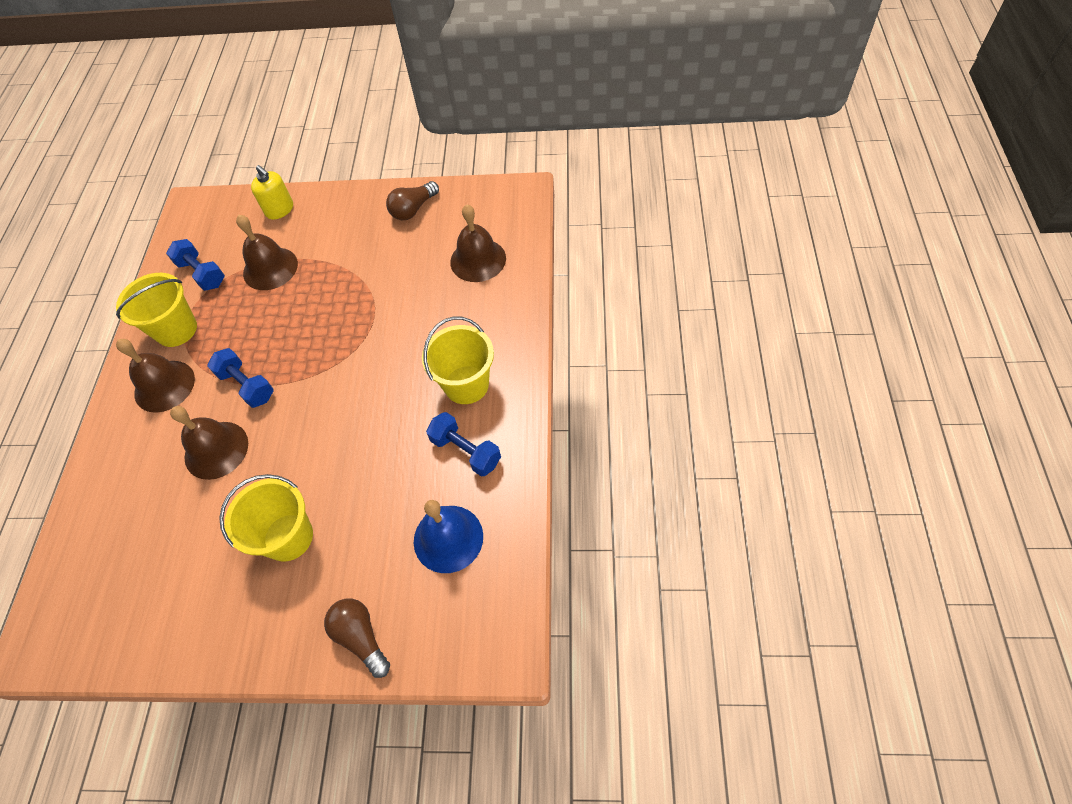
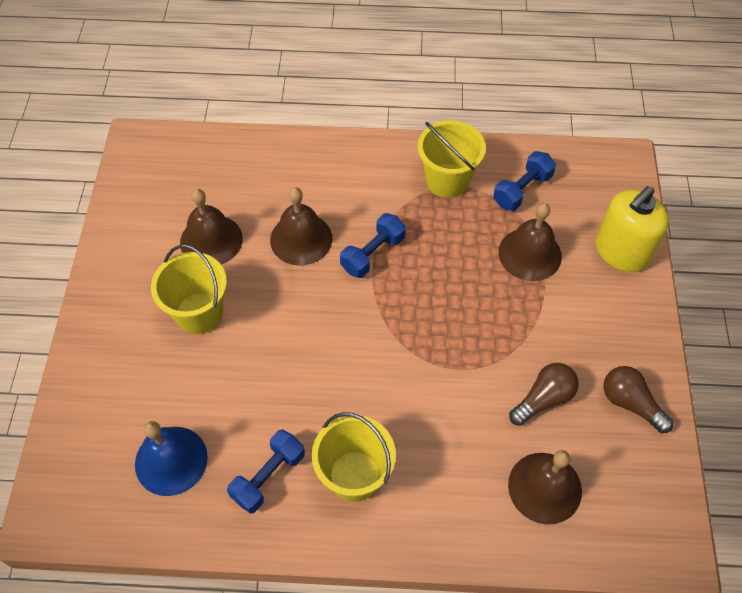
camera: 85 degrees right, 0 degrees up
brown bell [116,339,195,413] -> brown bell moved to [180,189,243,265]
yellow soap dispenser [251,165,293,219] -> yellow soap dispenser [595,186,669,272], size x1.55
brown light bulb [324,599,390,678] -> brown light bulb moved to [509,363,579,426]

